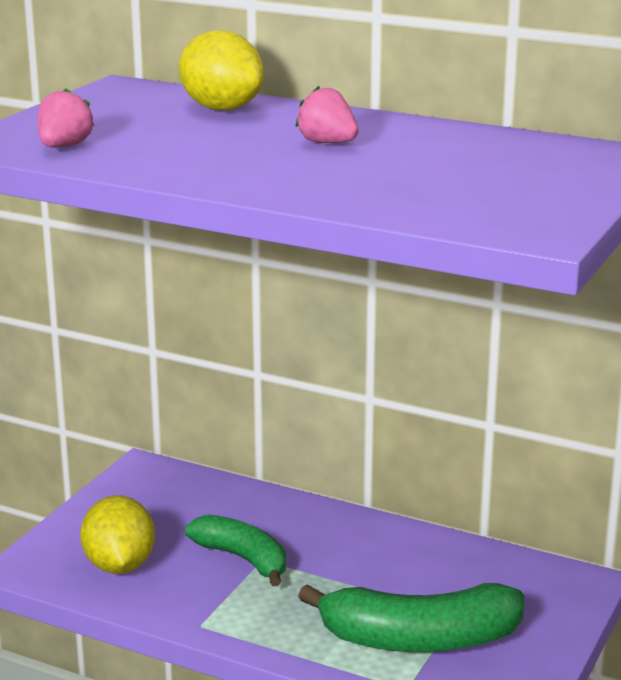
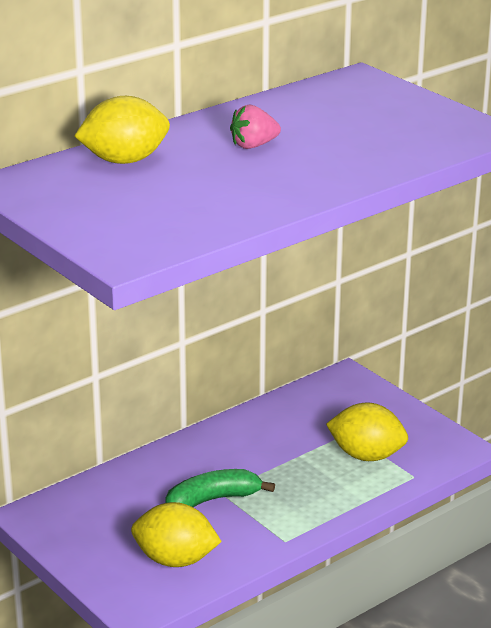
camera: 65 degrees left, 5 degrees up
pink strawberry [37,88,94,147] -> none
green banana [298,583,524,652] -> yellow lemon [326,402,408,461]

